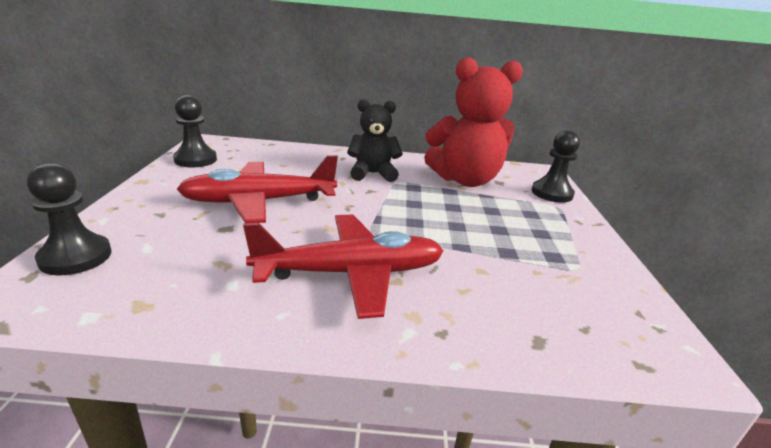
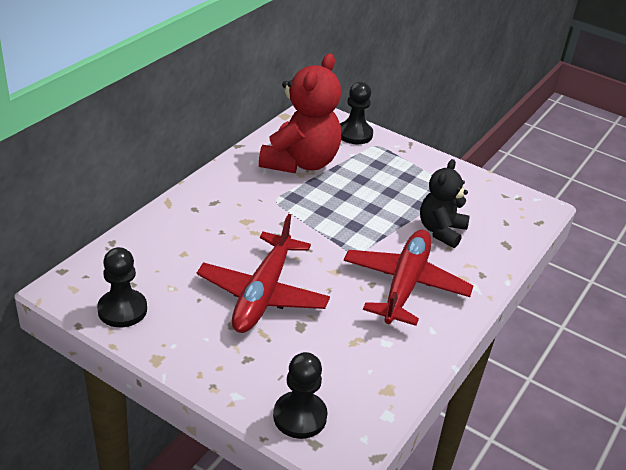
camera: 60 degrees left, 10 degrees up
black teddy bear [347,99,403,182] -> black teddy bear moved to [420,159,470,248]

